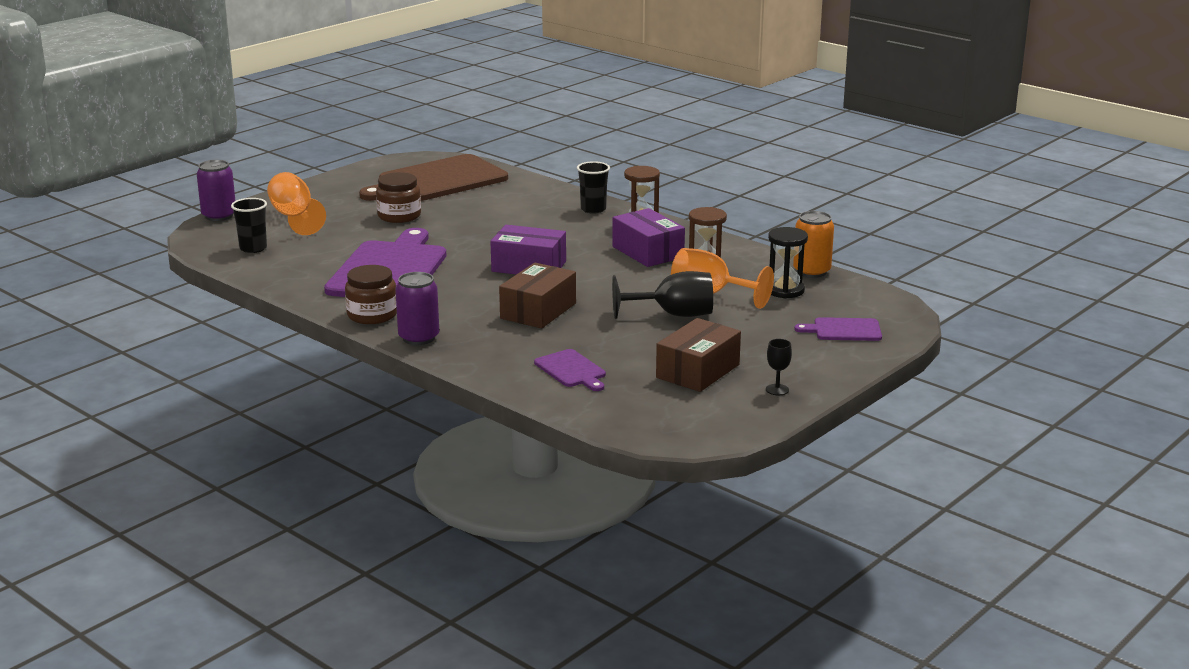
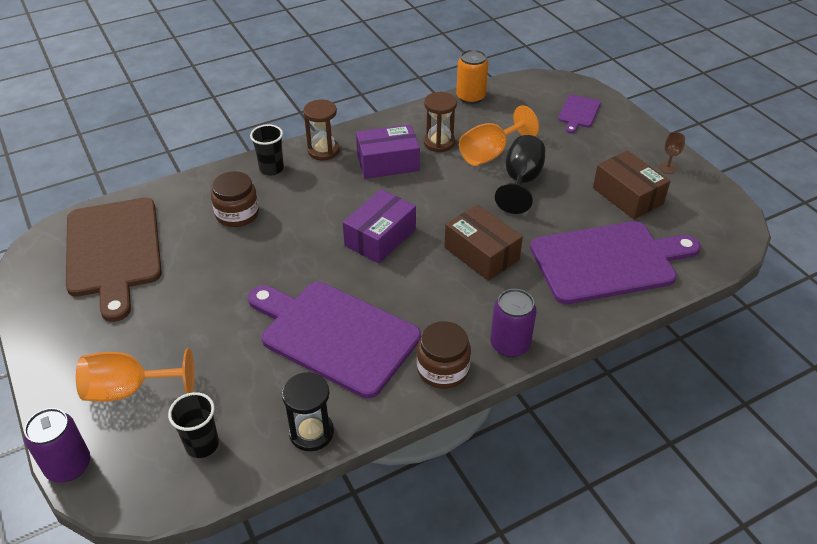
camera: 70 degrees left, 20 degrees up
brown jar [376,172,421,223] -> brown jar moved to [211,171,259,227]
purple cutting board [534,349,606,391] -> purple cutting board [530,221,701,304], size x2.18
black goblet [766,339,792,395] -> brown goblet [659,132,685,174]
black hourglass [768,227,808,298] -> black hourglass moved to [282,372,334,451]

